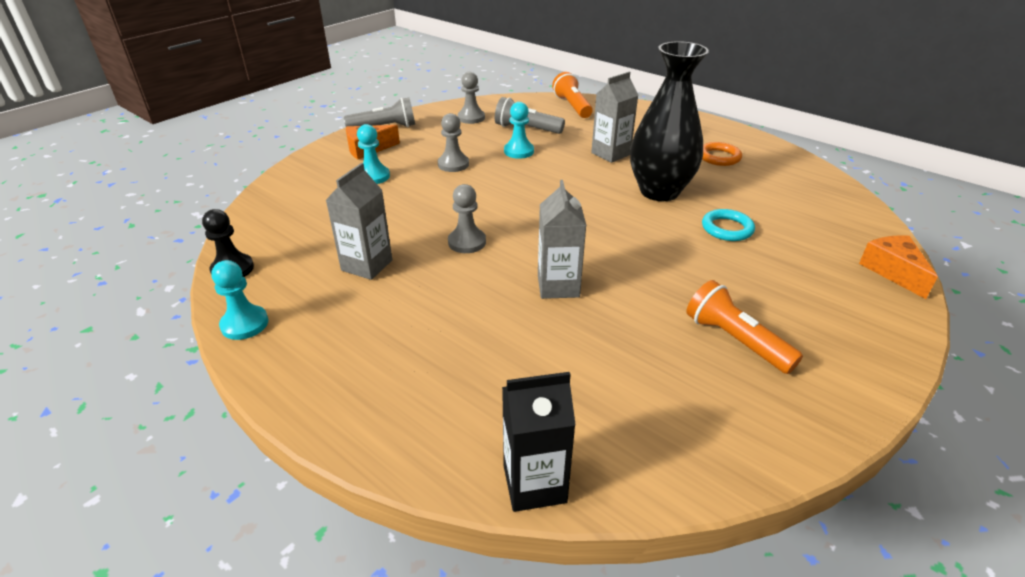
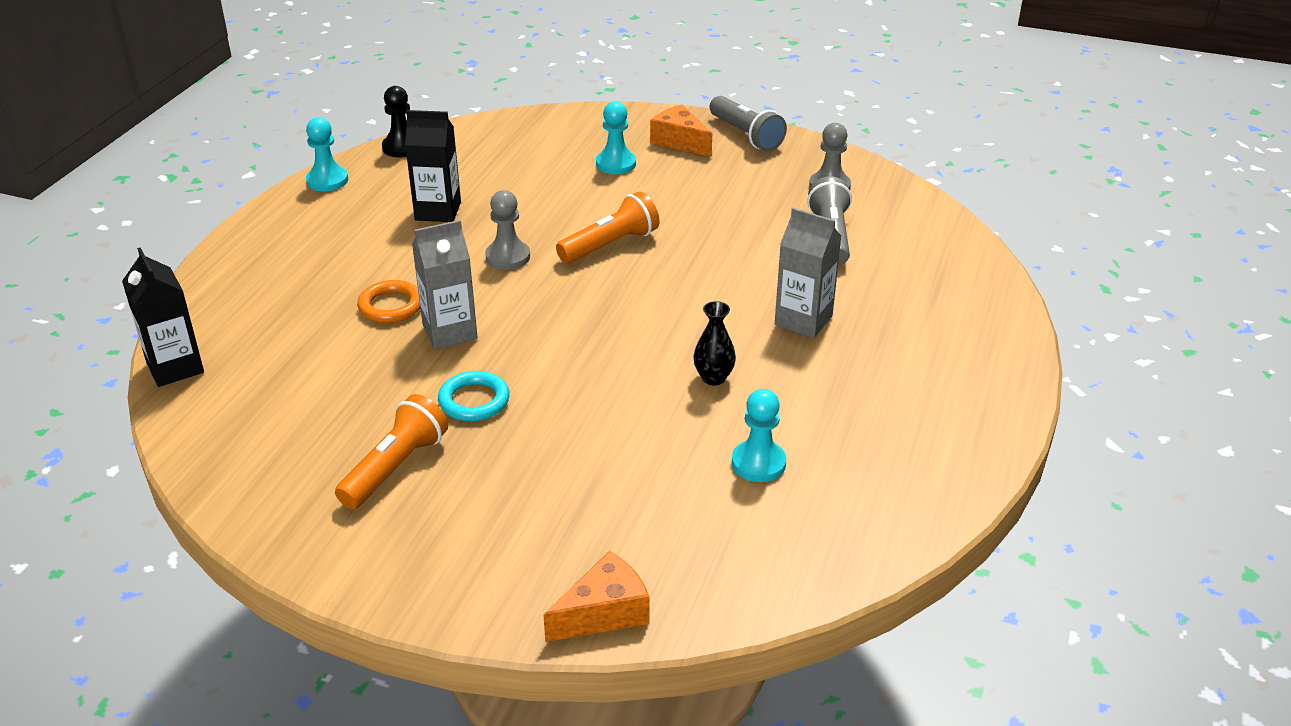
camera: 70 degrees right, 0 degrees up
grey carton [326,163,392,280] -> black carton [405,110,461,222]
grey pawn [438,113,469,172] -> none
turquoise pawn [504,102,534,159] -> turquoise pawn moved to [732,389,786,482]
orange flashlight [552,72,593,118] -> orange flashlight moved to [556,192,659,263]
black vase [630,41,709,201] -> black vase [693,301,736,386], size x0.41
orange ring [702,142,742,166] -> orange ring moved to [357,280,420,323]
turquoise ring [702,209,755,241] -> turquoise ring moved to [438,371,510,421]

